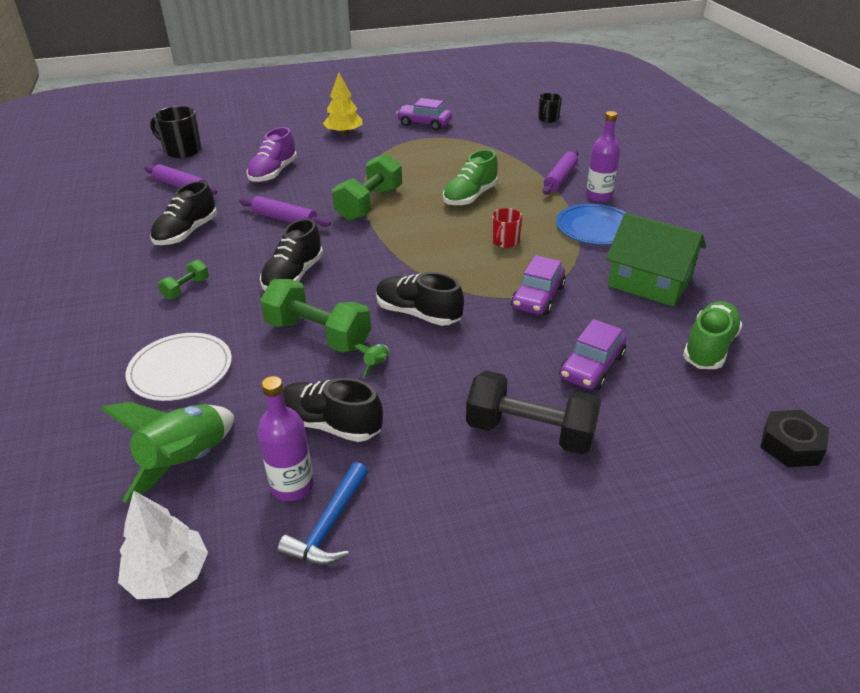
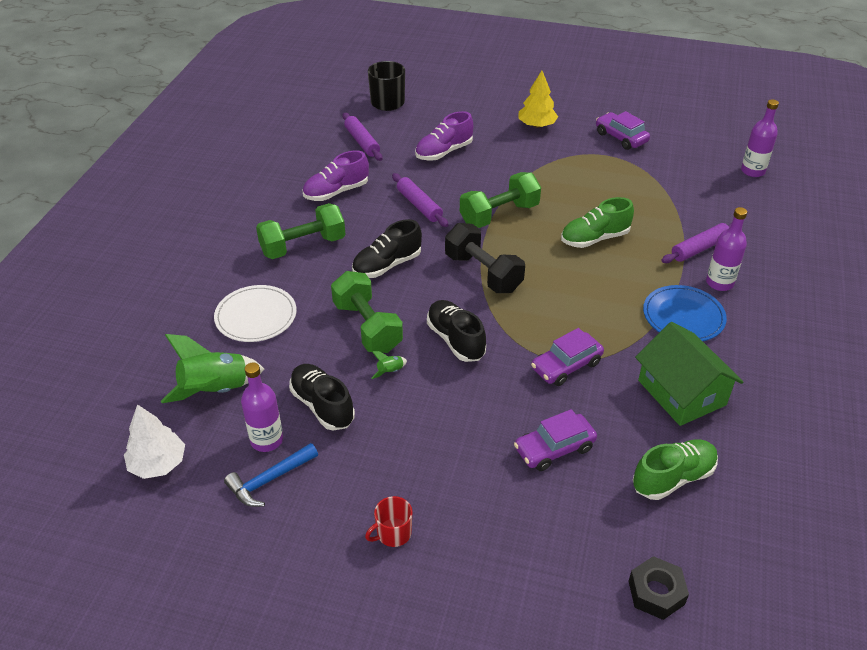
camera: 30 degrees right, 5 degrees up
black shoe [150,181,217,245] -> purple shoe [303,150,369,201]
green dumbbell [158,260,209,300] -> green dumbbell [256,203,345,259], size x2.01
black dumbbell [466,371,601,455] -> black dumbbell moved to [445,223,525,293]
red mug [492,208,523,248] -> red mug moved to [365,496,412,547]
black mug [538,93,562,123] -> purple bottle [741,99,779,177]

